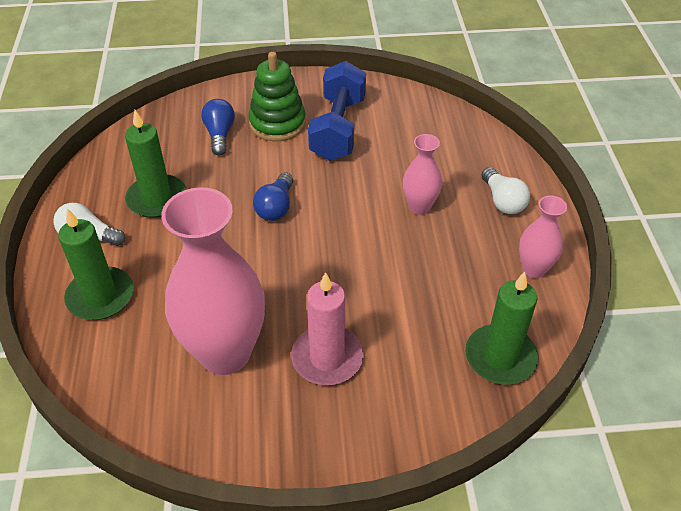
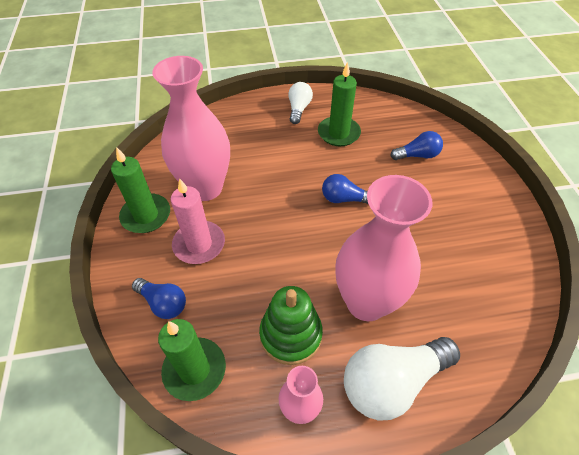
camera: 85 degrees right, 5 degrees up
green candle [58,208,134,320] -> green candle moved to [111,147,170,233]
green stacking toy [248,52,306,141] -> green stacking toy moved to [259,286,323,365]
blue dumbbell [308,61,366,161] -> none
pink vase [403,134,442,215] -> pink vase [335,175,432,321], size x2.03
white light bulb [482,167,530,214] -> white light bulb [344,337,460,420], size x1.77
none -> blue light bulb [132,278,186,319]

